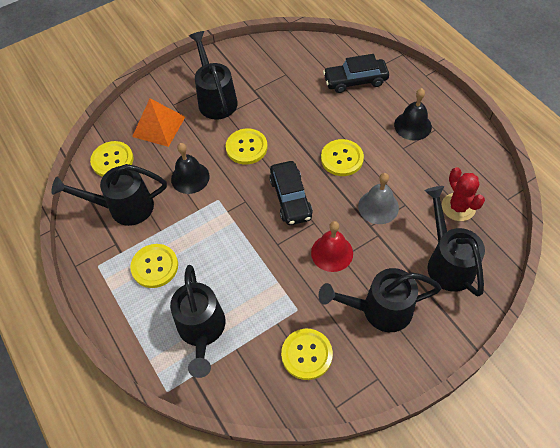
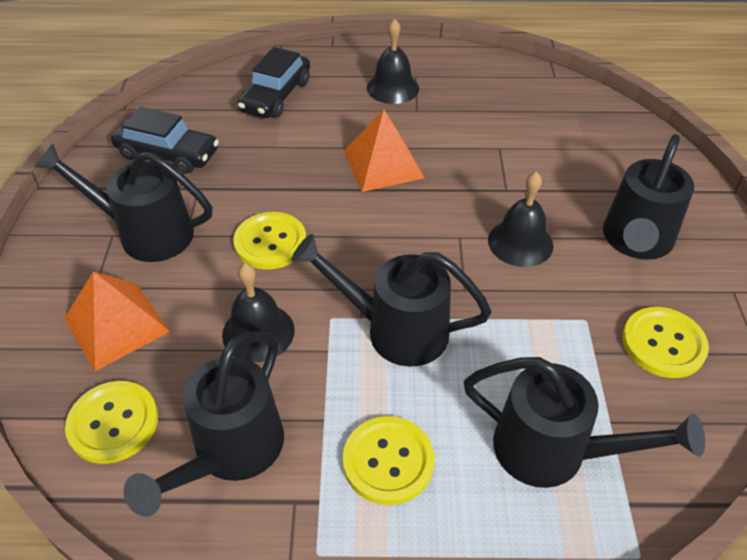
camera: 60 degrees left, 10 degrees down
black car [269,161,313,225] -> black car moved to [111,107,219,174]
red bell [311,221,353,272] -> black bell [488,172,554,267]
yellow button [321,139,364,176] -> orange pyramid [343,109,424,192]
grey bell [358,173,399,224] -> none
black watering can [425,186,485,296] -> black watering can moved to [291,234,491,367]
red cactus [442,167,485,221] -> none

